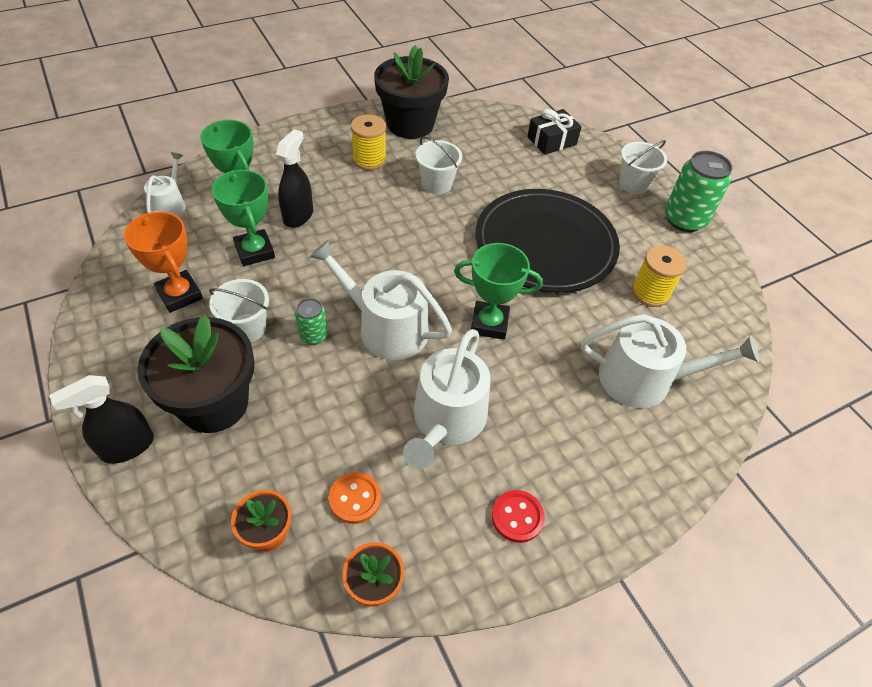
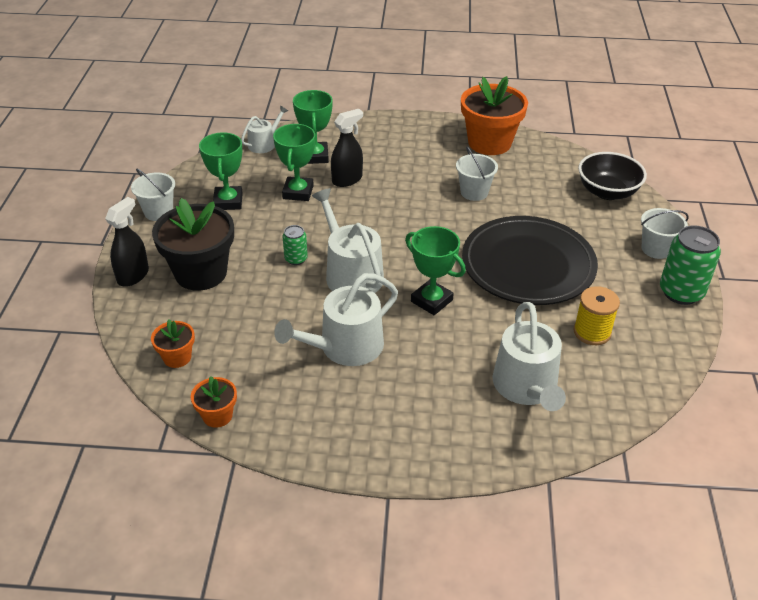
camera: 35 degrees right, 10 degrees down
black spray bottle [49,375,154,464] -> black spray bottle turned 120 degrees clockwise [105,197,149,287]
orange trophy [124,212,203,313] -> green trophy [199,132,243,210]
white bucket [209,279,269,342] -> white bucket moved to [131,168,175,221]
orange button [329,472,381,524] -> none
yellow spool [351,114,387,170] -> none
black flower pot [374,45,449,139] -> orange flower pot [461,76,528,155]
red button [492,490,545,543] -> none
black gift [527,109,582,155] -> black bowl [578,152,647,200]
white watering can [581,314,759,408] -> white watering can turned 45 degrees clockwise [492,302,566,411]

